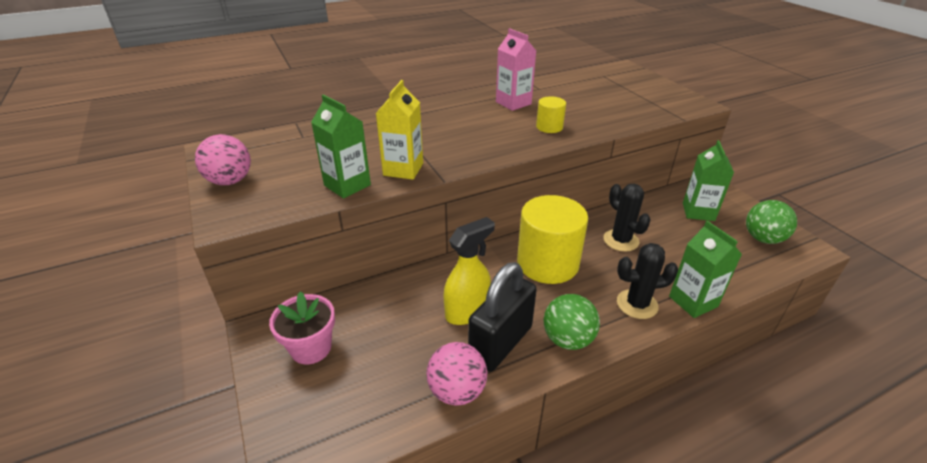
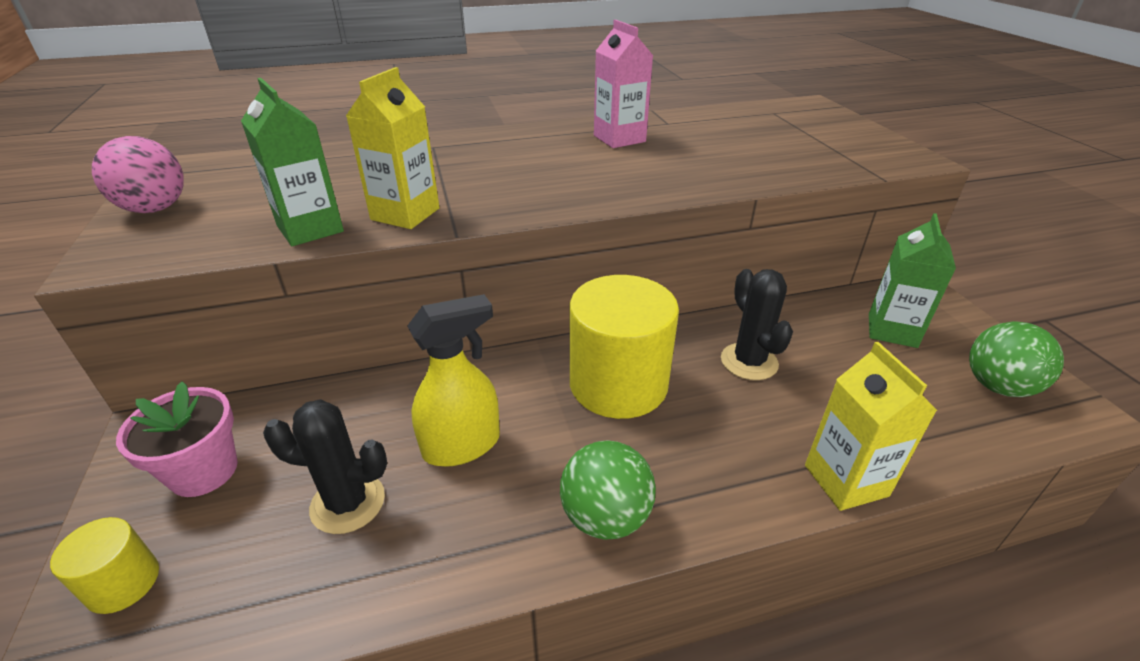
camera: 10 degrees right, 0 degrees up
pink ball [426,342,487,406] -> none
black padlock [468,262,537,372] -> none
yellow cylinder [536,96,566,133] -> yellow cylinder moved to [50,517,159,614]
black cactus [617,243,678,319] -> black cactus moved to [263,399,387,534]
green carton [669,221,742,318] -> yellow carton [805,342,937,511]

